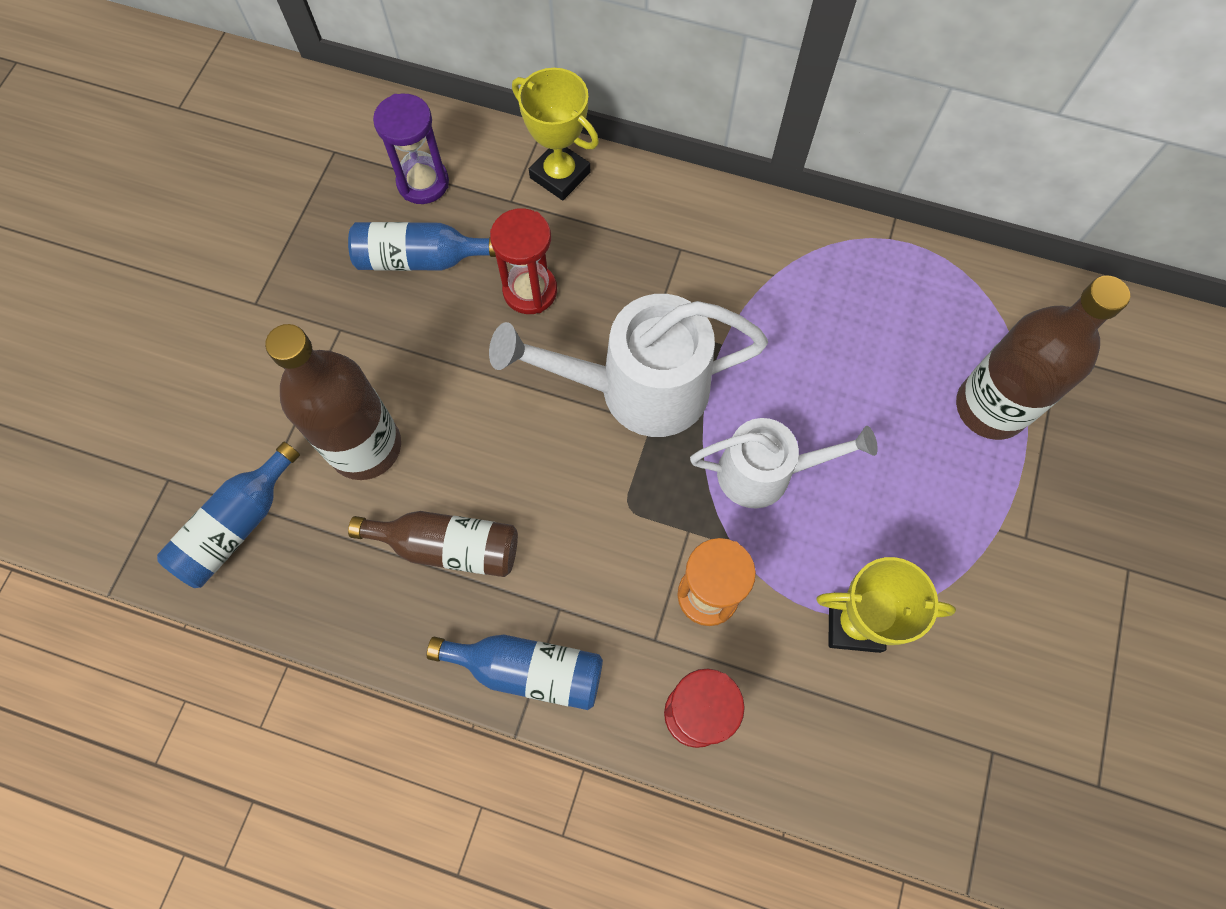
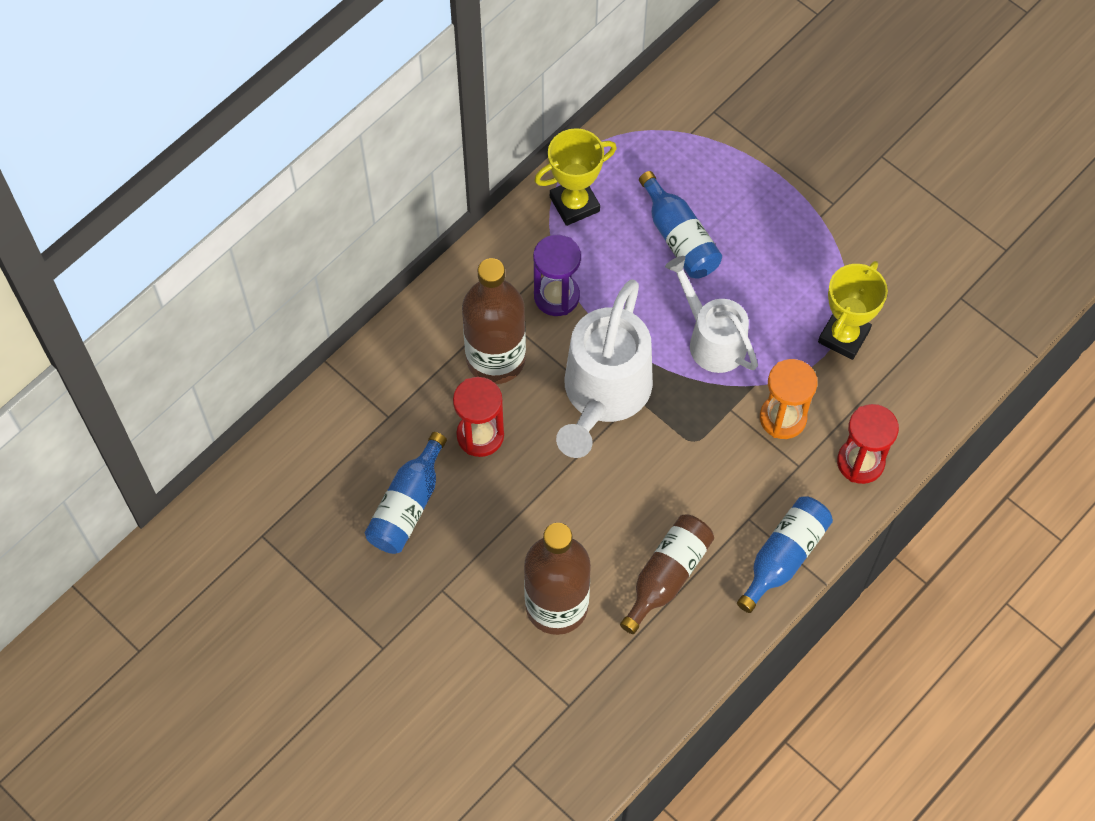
camera: 65 degrees left, 5 degrees down
blue bottle [157,442,300,588] -> blue bottle moved to [639,171,722,279]
purple hourglass [373,94,449,204] -> purple hourglass moved to [533,235,581,316]
yellow trophy [512,68,599,200] -> yellow trophy moved to [534,128,617,226]
white watering can [690,418,878,508] -> white watering can turned 60 degrees counterclockwise [665,256,758,373]
brown bottle [956,275,1130,440] -> brown bottle moved to [462,258,526,384]

